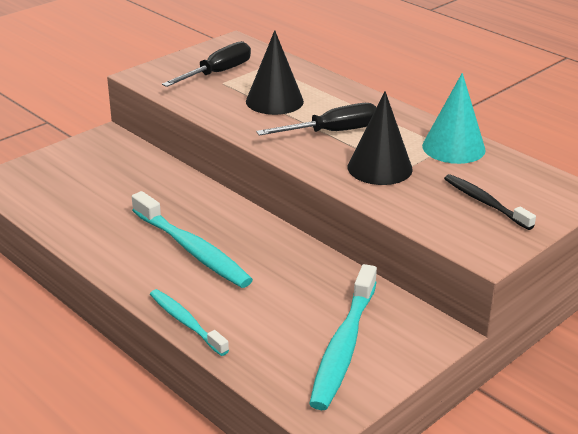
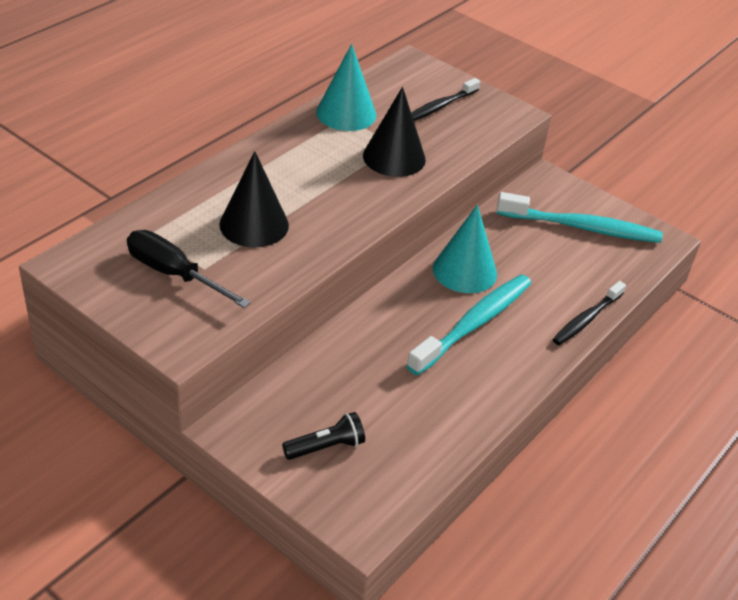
camera: 100 degrees left, 10 degrees up
turquoise toothbrush [150,289,229,356] -> black toothbrush [552,281,626,345]
black screwdriver [256,103,377,136] -> none
none -> black flashlight [282,412,365,460]
none -> turquoise cone [433,205,497,293]

